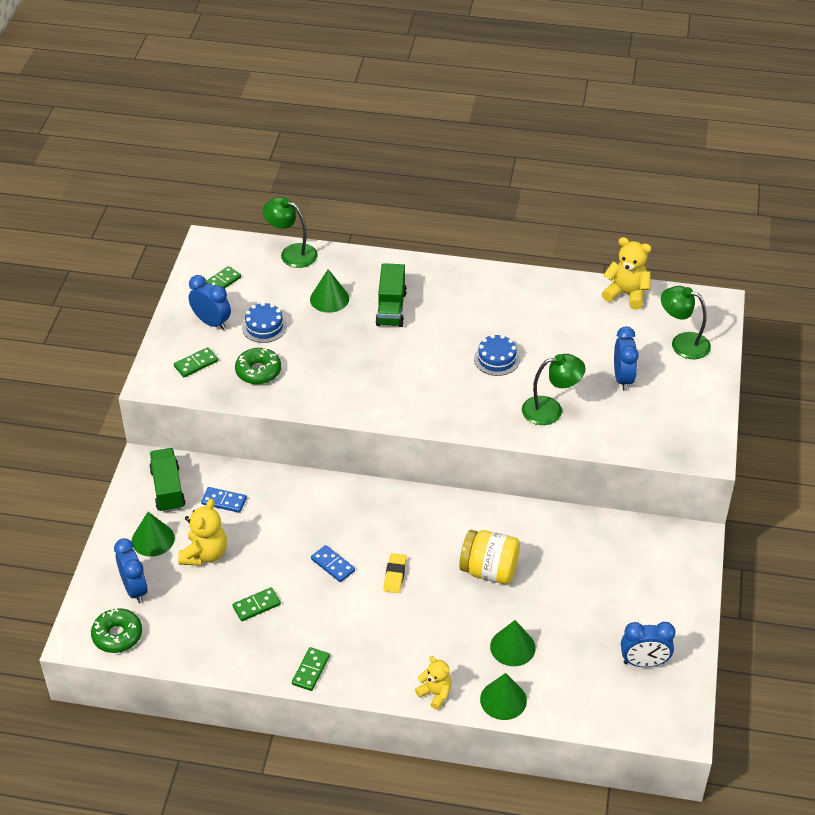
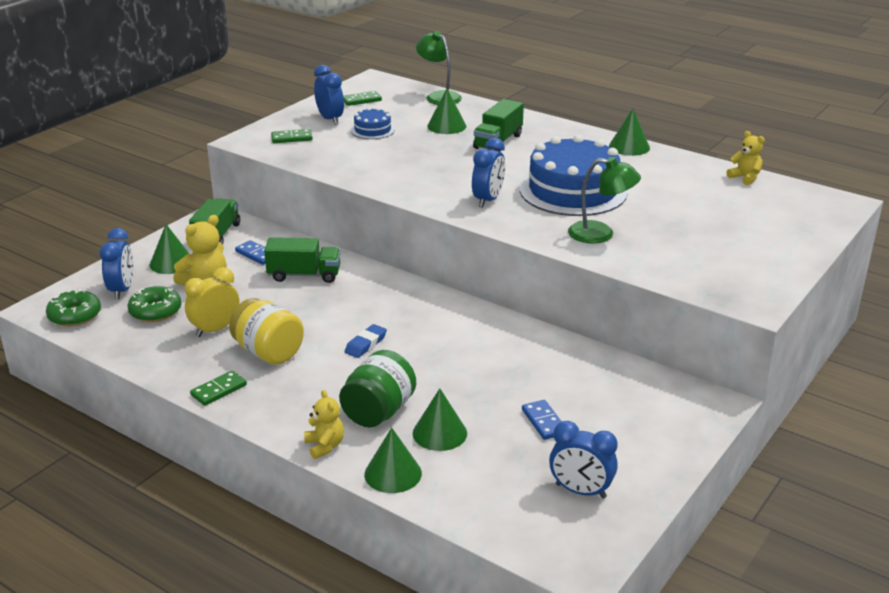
camera: 25 degrees right, 15 degrees down
green domino [232,587,281,621] -> yellow clock [185,267,239,337]
green donut [235,348,281,384] -> green donut moved to [127,286,181,322]
blue domino [311,545,355,582] -> blue domino moved to [522,400,562,440]
yellow eraser [383,553,407,593] -> blue eraser [345,324,387,358]
yellow jar [459,530,520,584] -> yellow jar moved to [229,298,304,365]
blue cake [474,334,520,376] -> blue cake [520,135,627,216], size x2.17
yellow teddy bear [602,237,651,310] -> yellow teddy bear [726,131,765,185], size x0.65
blue clock [614,327,639,391] -> blue clock moved to [472,138,505,208]
green lamp [661,286,711,359] -> none
none -> green truck [264,237,341,283]
none -> green jar [339,350,416,427]
none -> green cone [609,109,650,156]

